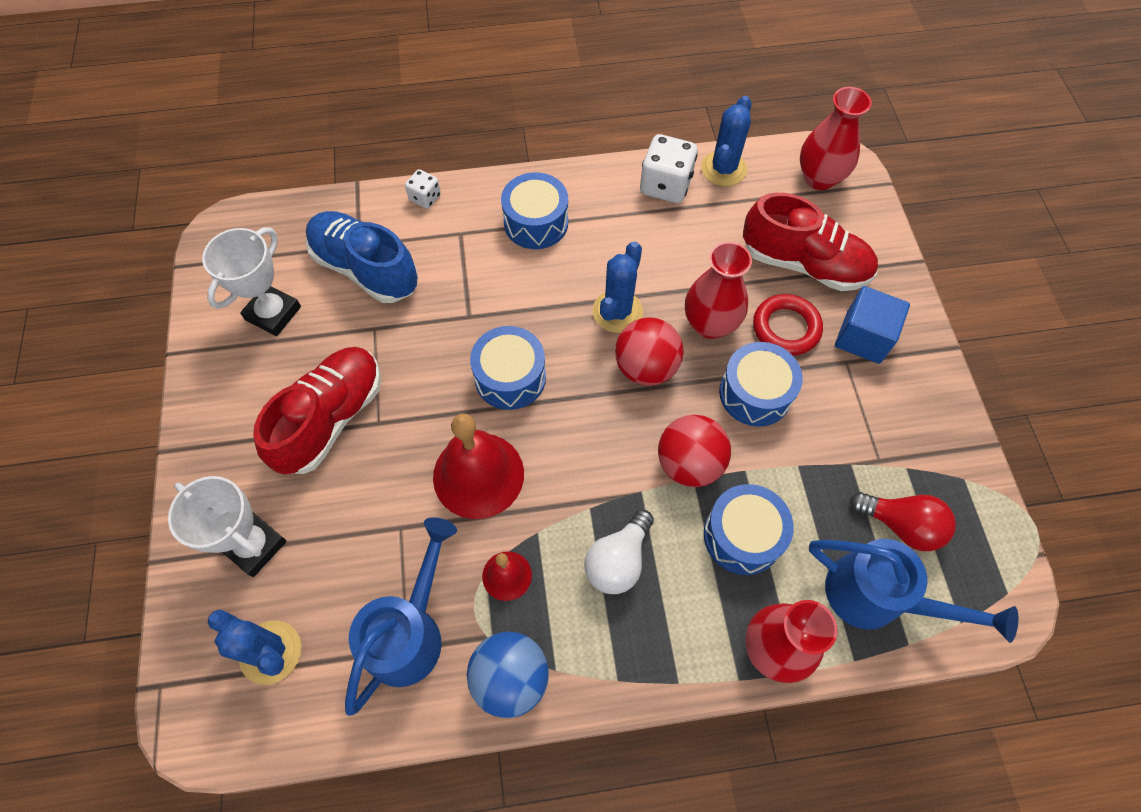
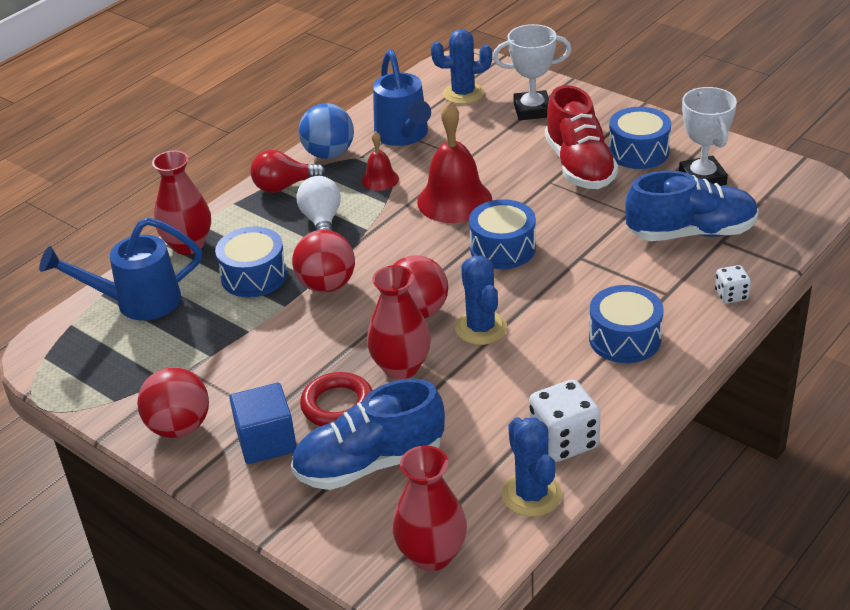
camera: 140 degrees right, 25 degrees down
blue drum [719,342,803,426] -> blue drum moved to [609,107,671,169]
red shoe [743,193,878,291] -> blue shoe [291,379,445,490]
red light bulb [850,492,956,551] -> red light bulb moved to [250,150,326,193]
none -> red ball [137,367,209,438]

